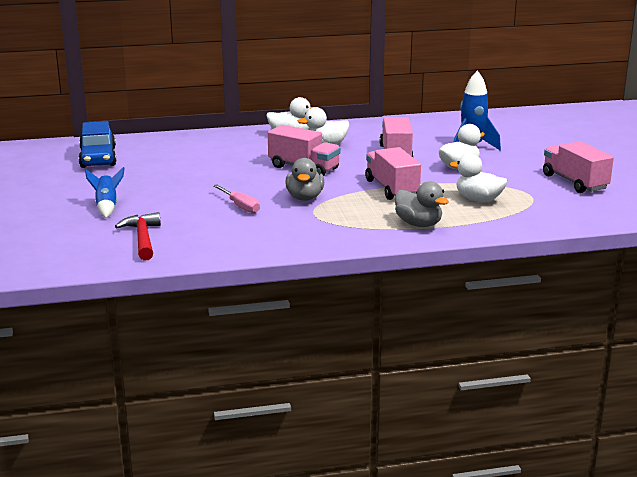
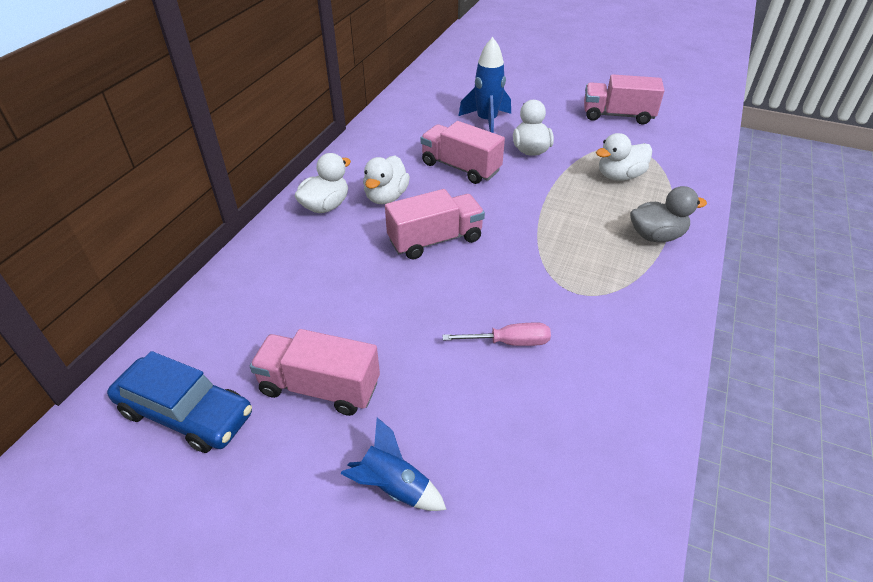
camera: 55 degrees left, 20 degrees up
red hammer [115,212,161,261] -> none
grey duck [285,158,324,201] -> none
pink truck [365,147,421,200] -> pink truck moved to [250,329,380,416]

